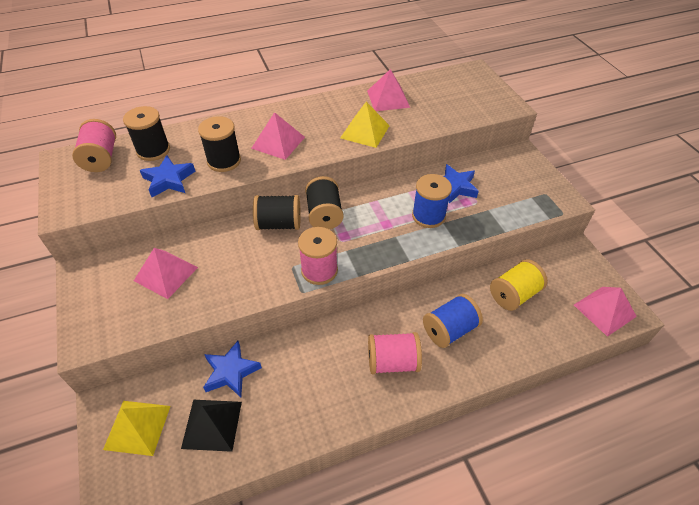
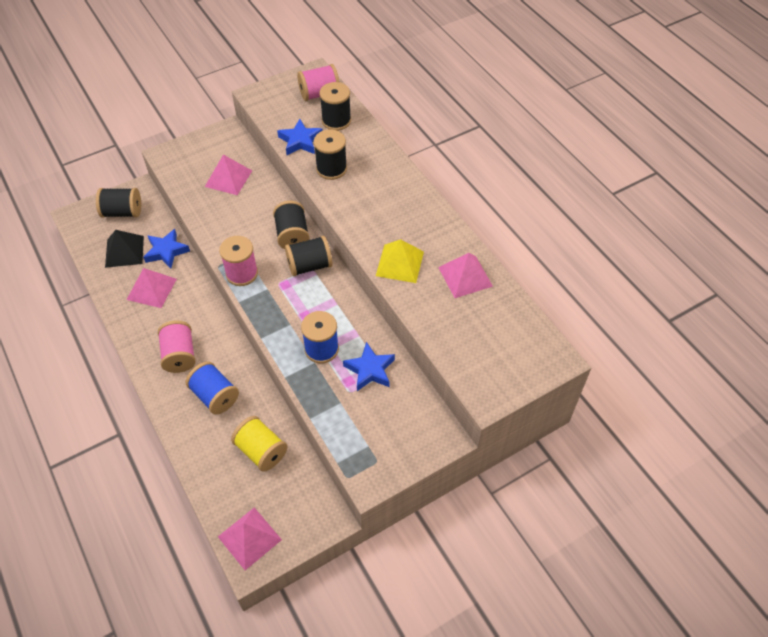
camera: 80 degrees right, 5 degrees up
yellow pyramid [103,401,171,456] -> black spool [96,188,141,218]
pink pyramid [251,112,305,160] -> pink pyramid moved to [127,268,177,308]

